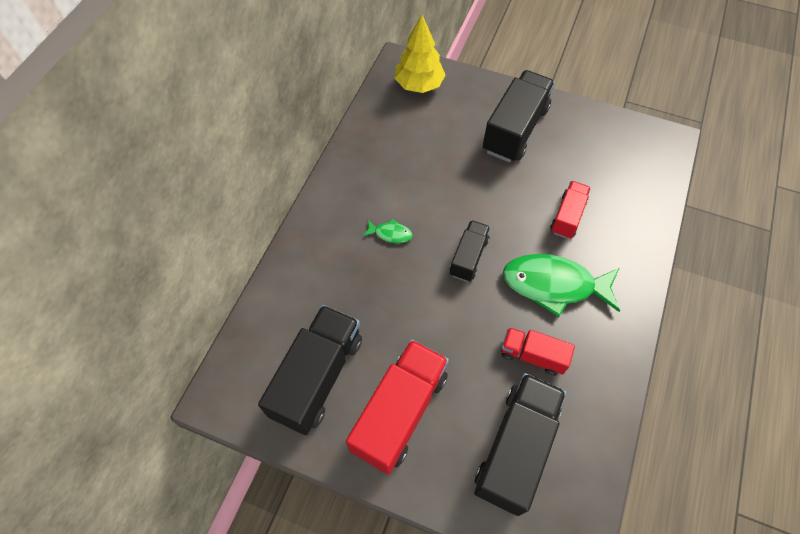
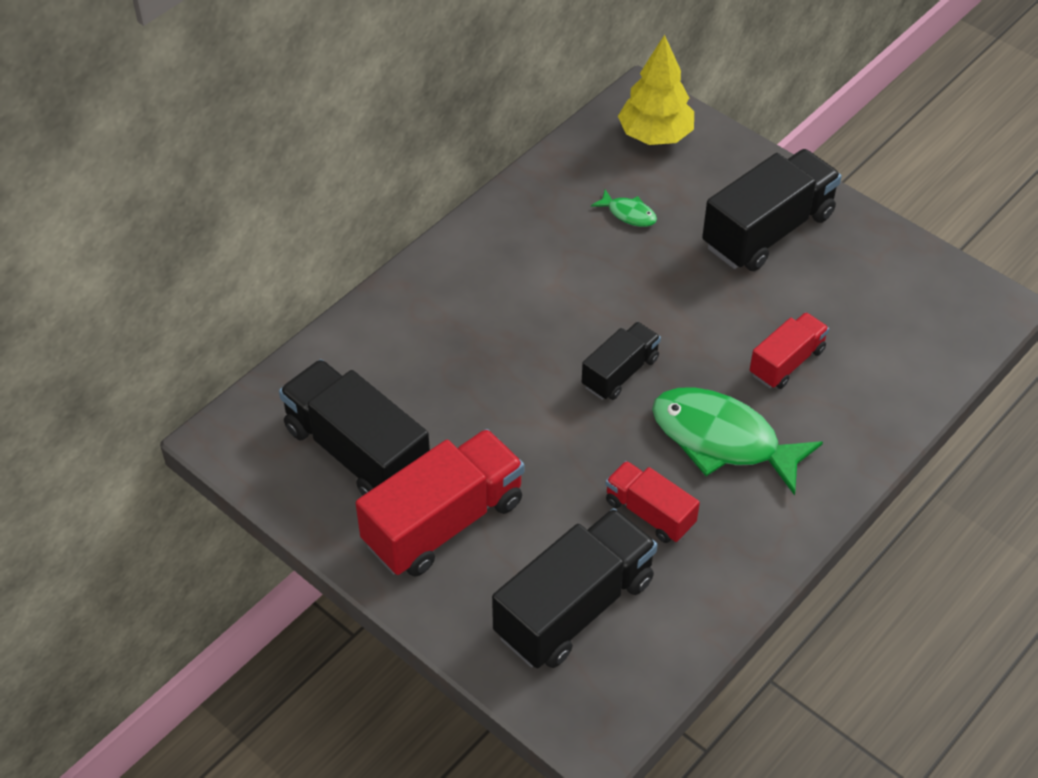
camera: 20 degrees right, 10 degrees down
black truck [258,305,362,435] -> black truck turned 90 degrees counterclockwise [279,359,430,496]
green fish [363,219,413,243] -> green fish moved to [591,189,657,227]

